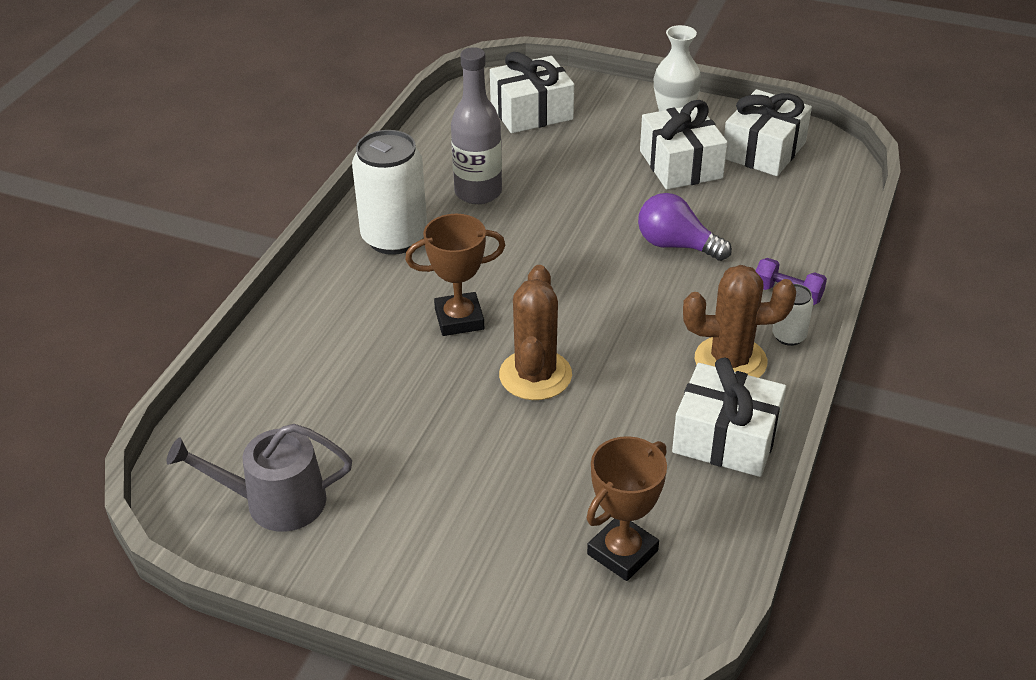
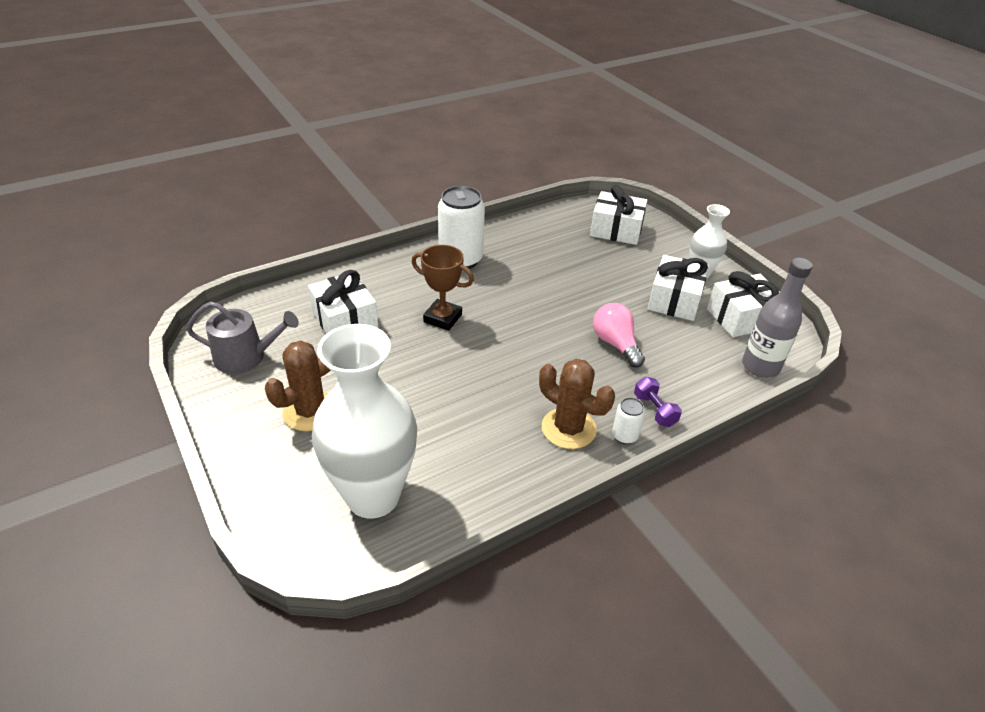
camera: 35 degrees right, 0 degrees up
grey watering can [166,424,352,532] -> grey watering can turned 150 degrees clockwise [186,302,299,374]
grey bottle [451,47,502,204] -> grey bottle moved to [742,258,813,378]
brown cactus [499,265,572,400] -> brown cactus moved to [265,340,331,431]
brown trophy [587,436,667,581] -> white vase [312,324,417,519]
purple light bulb [638,193,732,261] -> pink light bulb [593,303,645,368]
white gift [672,357,786,477] -> white gift moved to [308,270,379,334]

